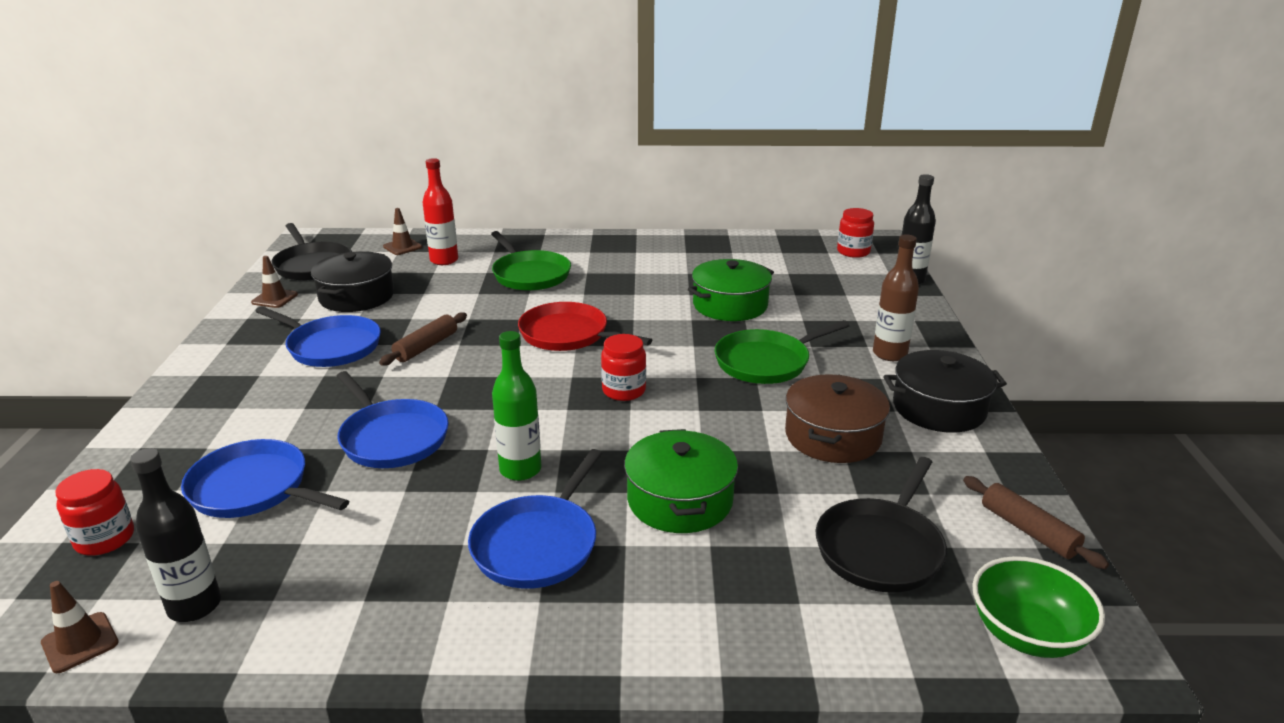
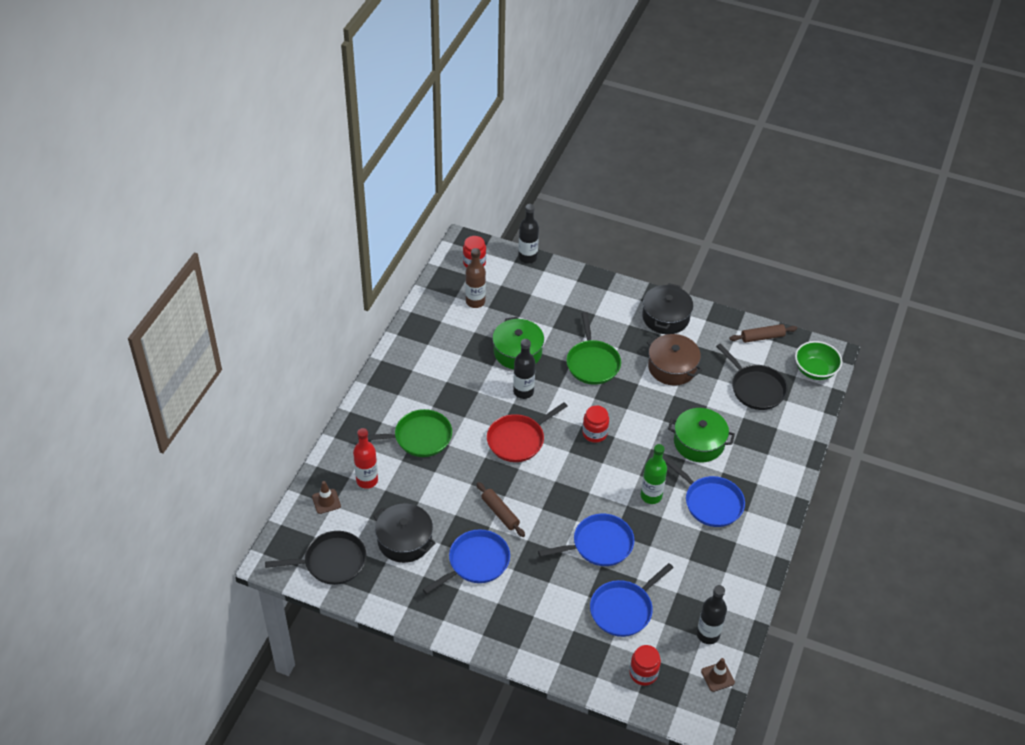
camera: 70 degrees left, 20 degrees up
brown traffic cone [251,256,298,308] -> none
brown bottle [873,234,919,361] -> brown bottle moved to [465,248,486,308]
none -> black bottle [513,339,535,399]

